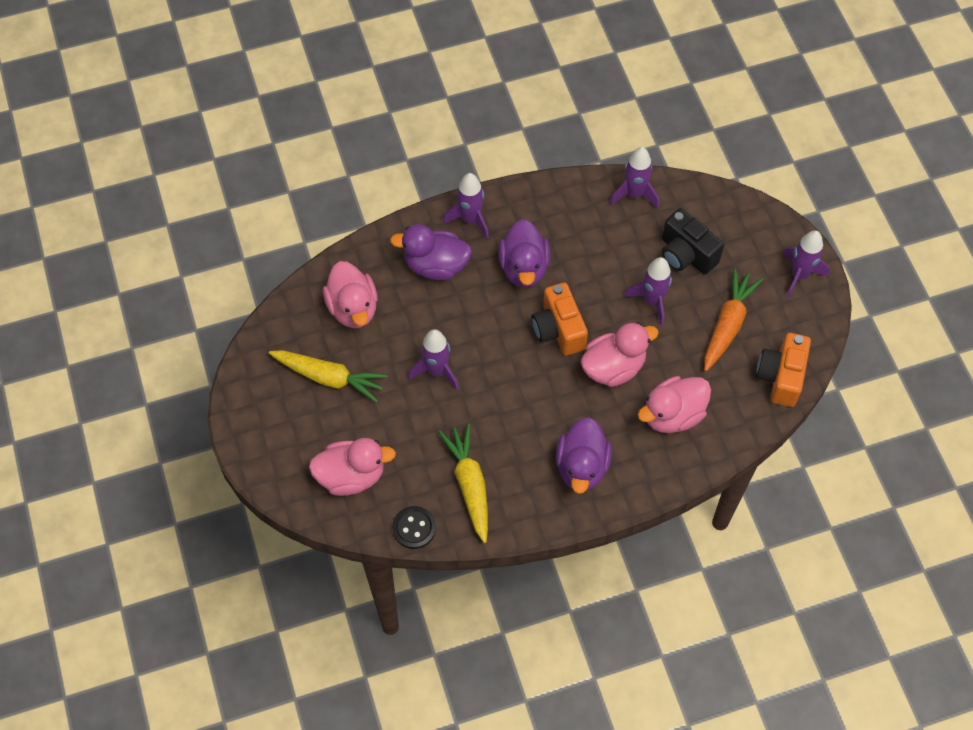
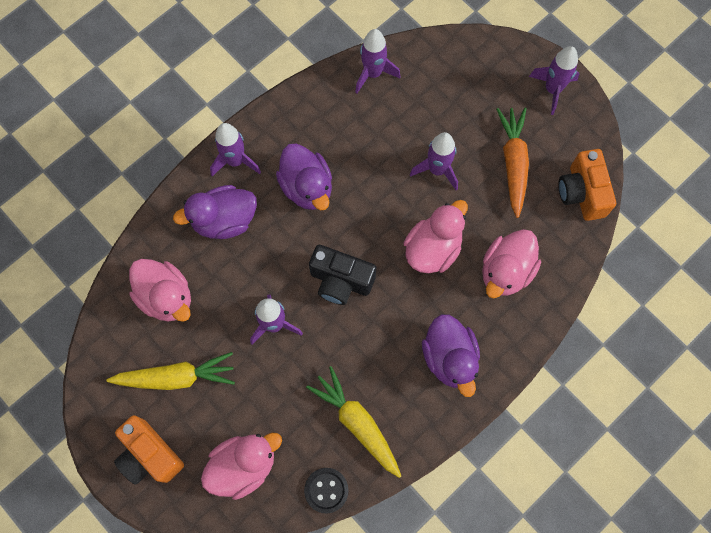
camera: 25 degrees left, 10 degrees up
orange camera [532,282,588,356] -> orange camera moved to [114,415,184,485]
black camera [662,208,724,275] -> black camera moved to [309,245,376,305]

